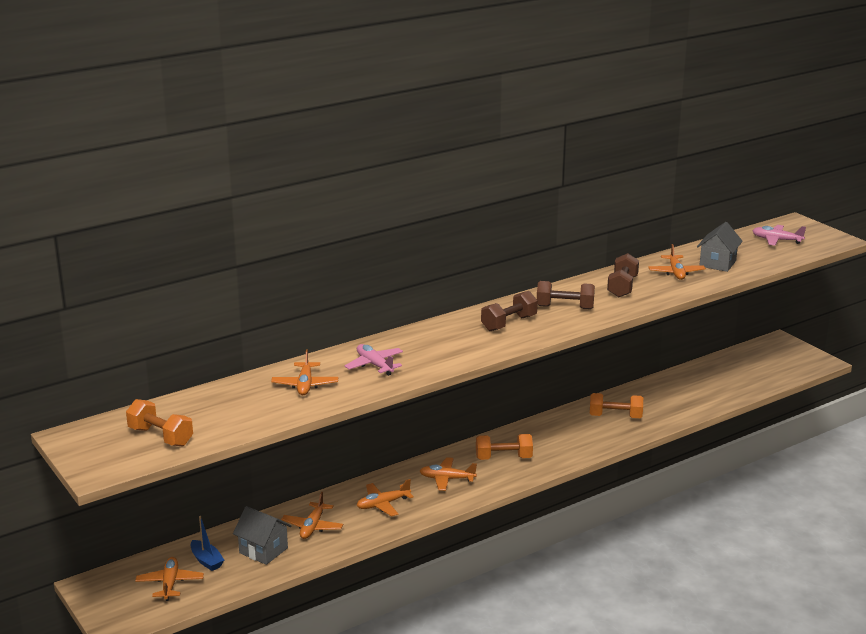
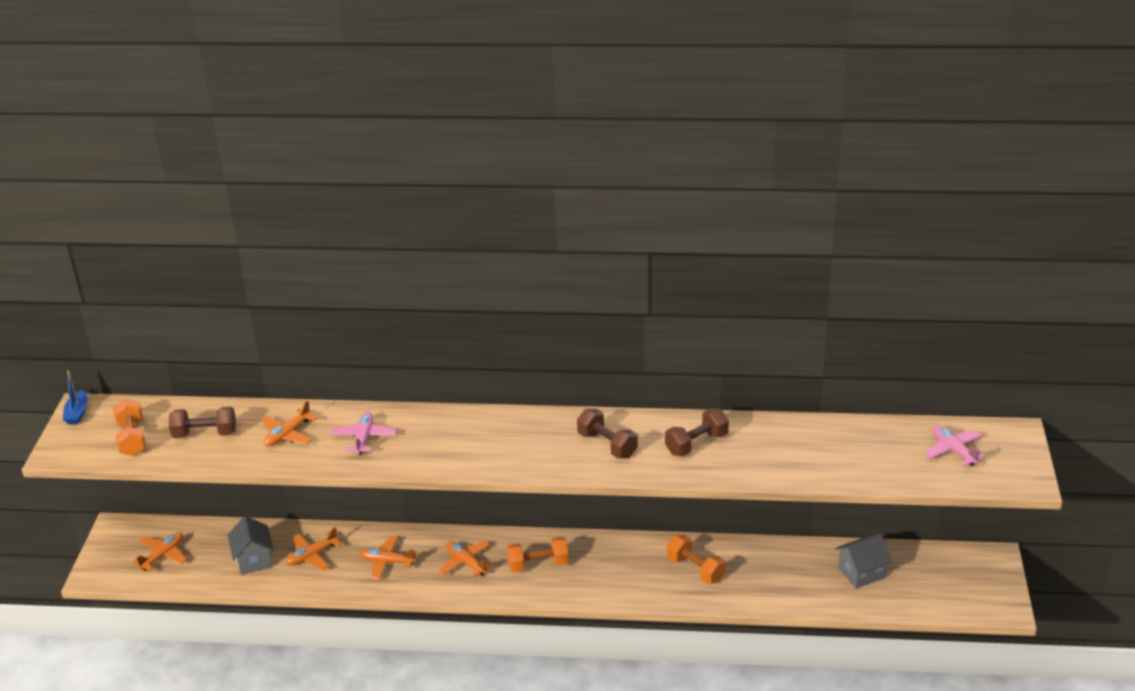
camera: 40 degrees right, 10 degrees up
blue boat [191,516,224,571] -> blue boat moved to [63,371,88,424]
orange dumbbell [476,434,533,460] -> orange dumbbell turned 45 degrees counterclockwise [507,537,569,573]
brown dumbbell [481,291,538,331] -> brown dumbbell moved to [169,407,236,438]
orange plane [648,244,706,280] -> none
grey house [697,222,743,272] -> grey house moved to [835,534,892,588]

